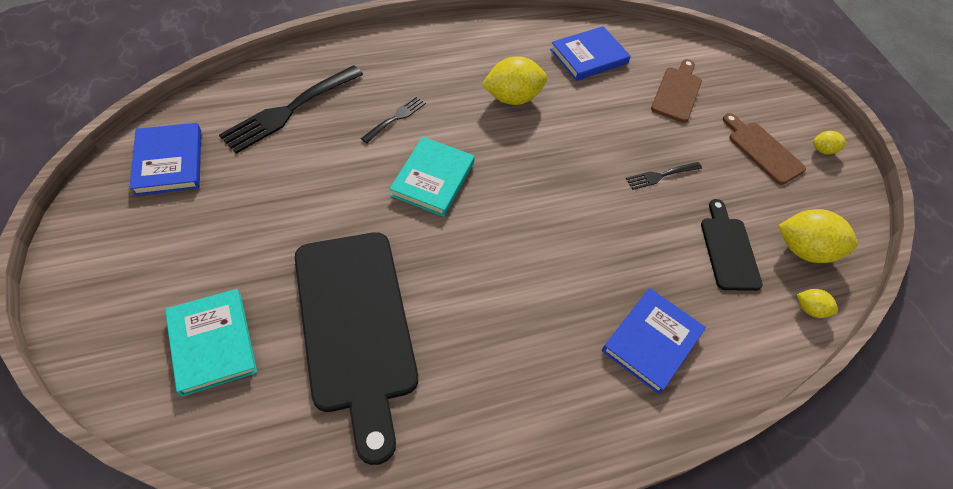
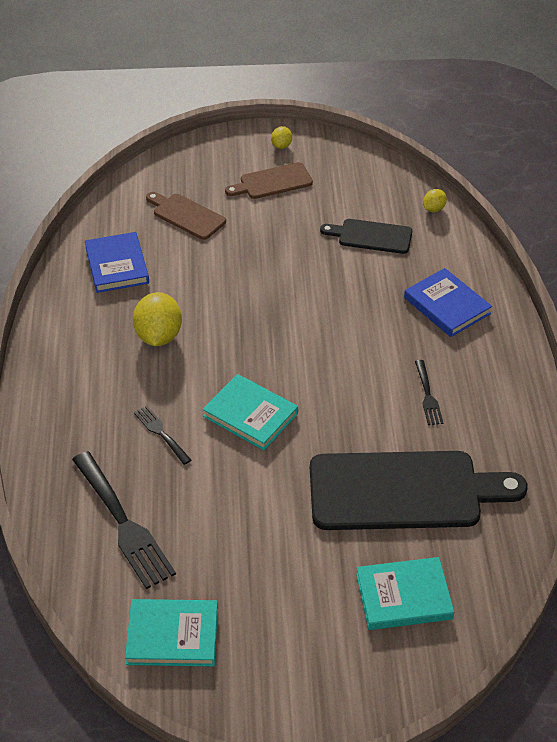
camera: 70 degrees left, 10 degrees down
blue book [129,123,201,196] -> turquoise book [125,599,218,667]
black fork [626,162,702,190] -> black fork moved to [415,360,443,425]
yellow lemon [778,209,858,263] -> none

